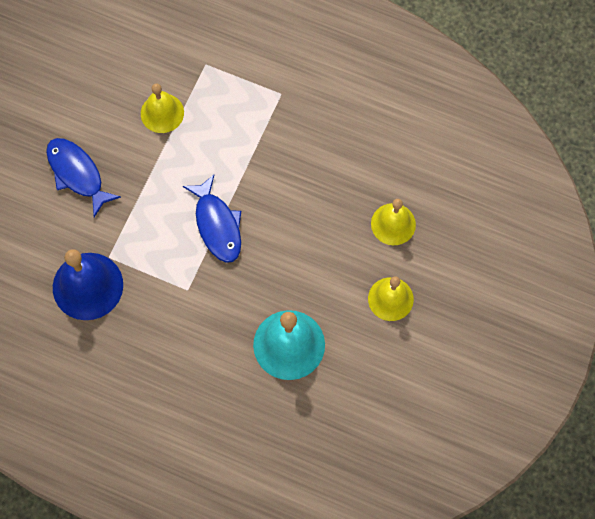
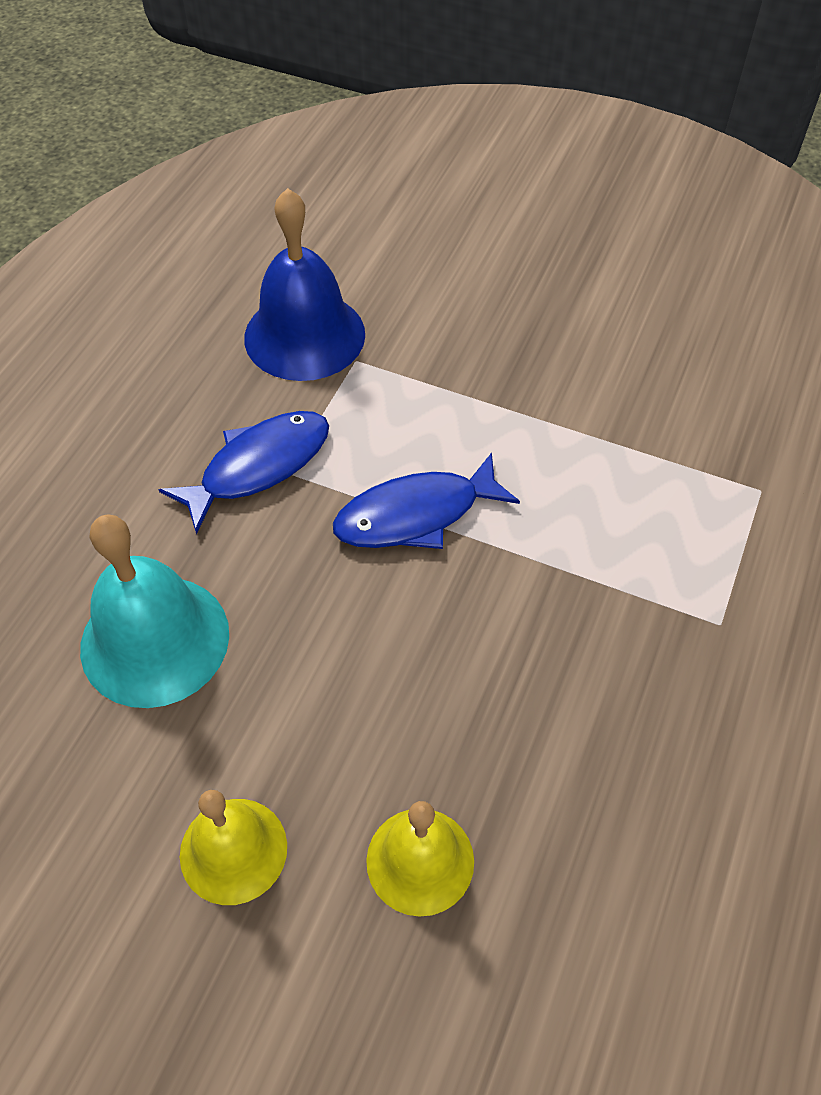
camera: 90 degrees right, 15 degrees down
blue fish [46,138,121,217] -> blue fish moved to [158,411,329,534]
yellow bell [141,84,184,133] -> none

